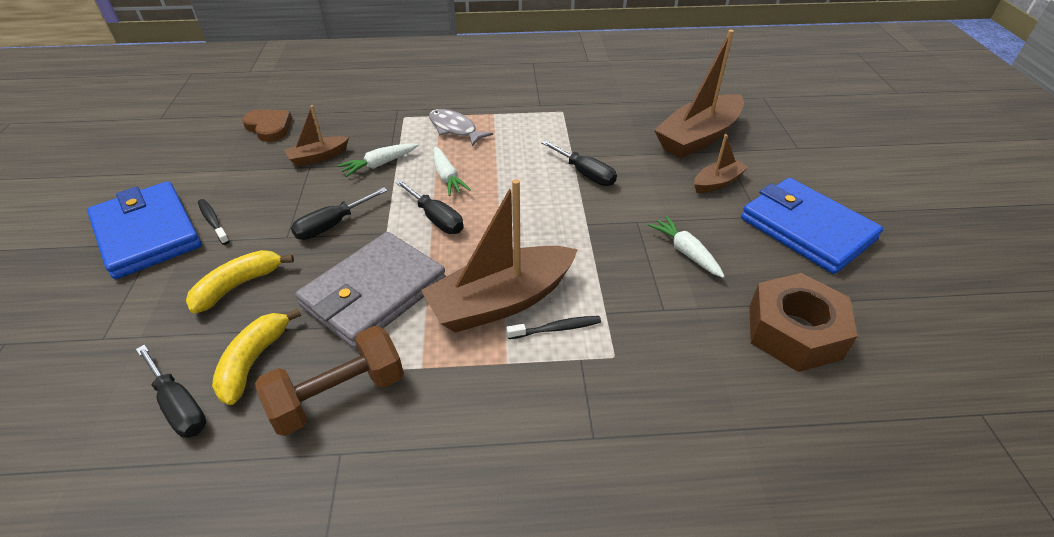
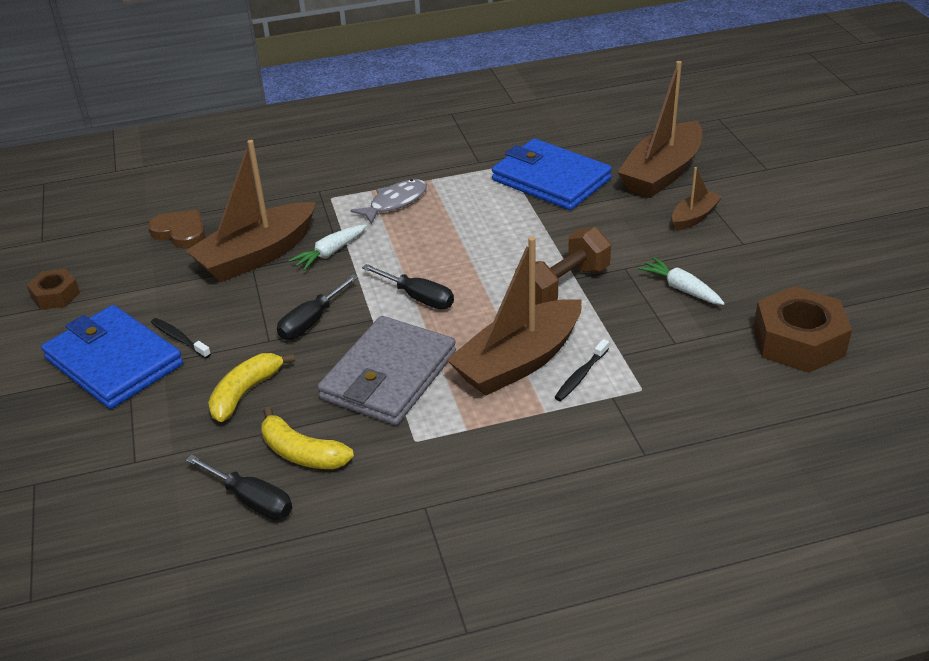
camera: 10 degrees left, 5 degrees down
yellow banana [212,308,301,405] -> yellow banana turned 60 degrees counterclockwise [261,407,354,469]
brown dumbbell [255,326,404,436] -> brown dumbbell moved to [515,227,611,305]
brown boat [284,105,349,166] -> brown boat [186,140,316,282], size x1.98
grey fish [429,109,493,146] -> grey fish turned 105 degrees clockwise [350,179,427,224]
white carrot [433,147,471,196] -> none
black toothbrush [506,316,601,339] -> black toothbrush turned 150 degrees clockwise [554,339,609,401]
black screwdriver [541,140,617,186] -> none
blue wallet [741,178,883,274] -> blue wallet moved to [492,138,612,210]
none -> brown nut [27,269,80,310]

